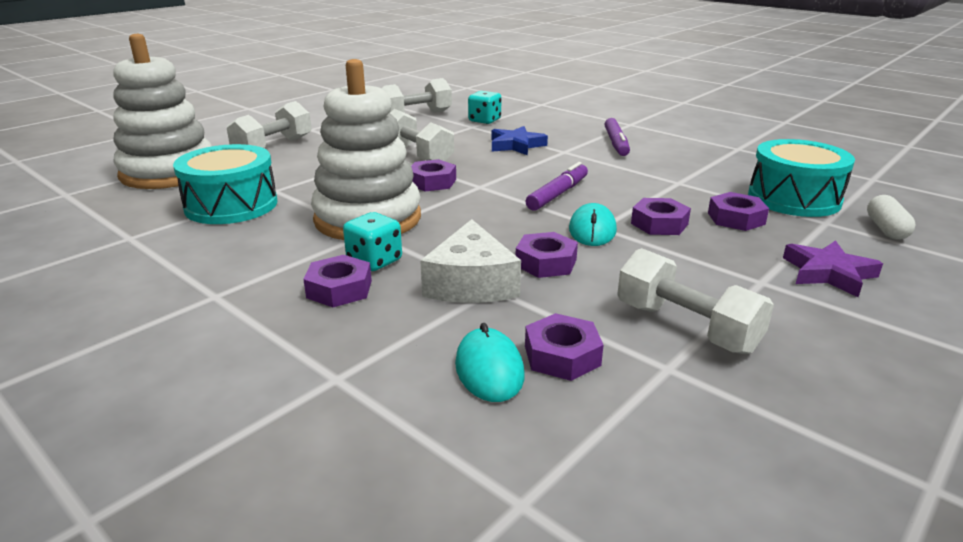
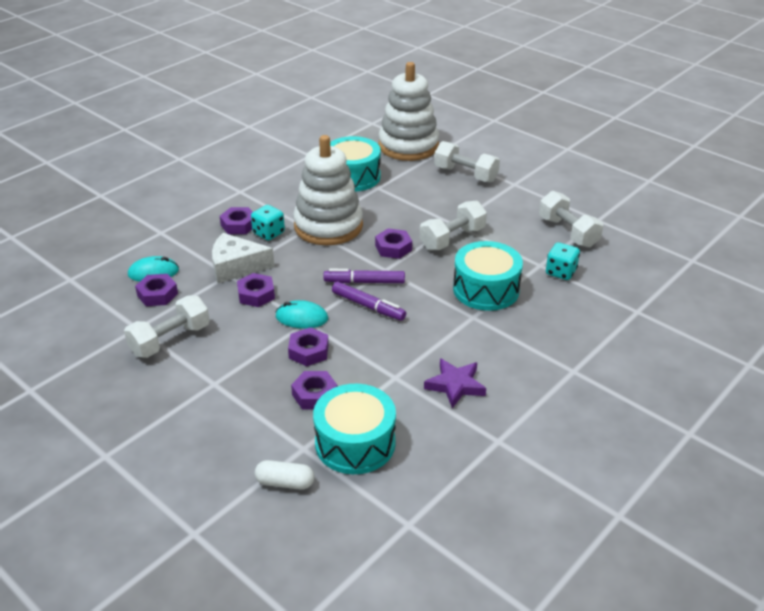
camera: 90 degrees right, 10 degrees up
blue star [491,126,548,155] -> turquoise drum [453,241,523,311]
purple marker [605,118,630,156] -> purple marker moved to [323,269,405,283]
purple star [783,240,883,297] -> purple star moved to [424,358,486,408]

